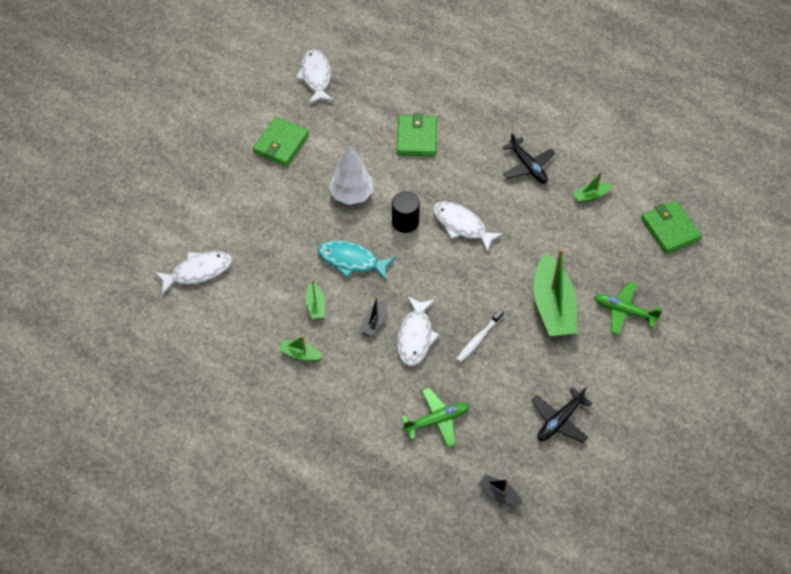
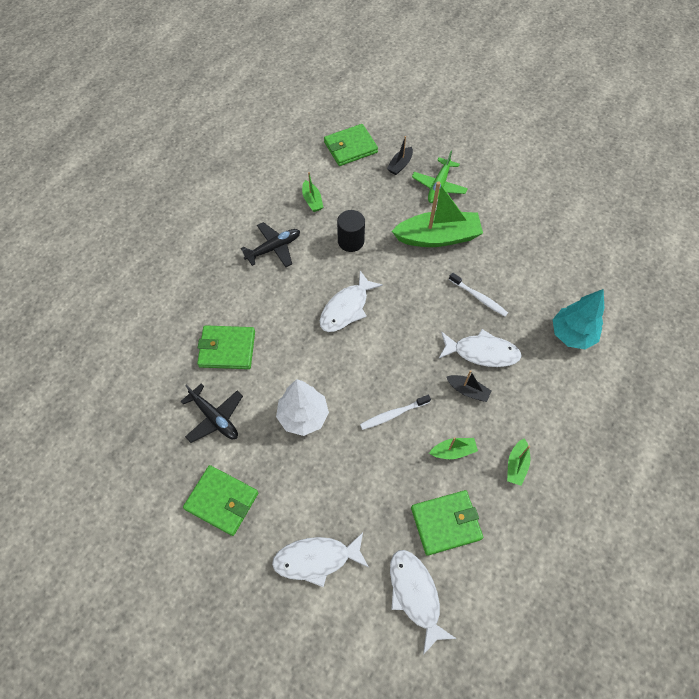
camera: 90 degrees left, 5 degrees up
white fish [296,49,334,104] -> white fish moved to [272,532,369,587]
turquoise fish [318,240,395,280] -> white toothbrush [360,394,431,430]
black cylinder [392,191,420,233] -> black cylinder moved to [337,210,365,252]
green plane [401,388,469,447] -> turquoise tree [552,289,604,349]
black boat [478,474,523,506] -> black boat moved to [387,136,413,175]
black plane [532,387,593,443] -> black plane moved to [180,383,243,443]
none -> green wallet [411,490,483,556]

